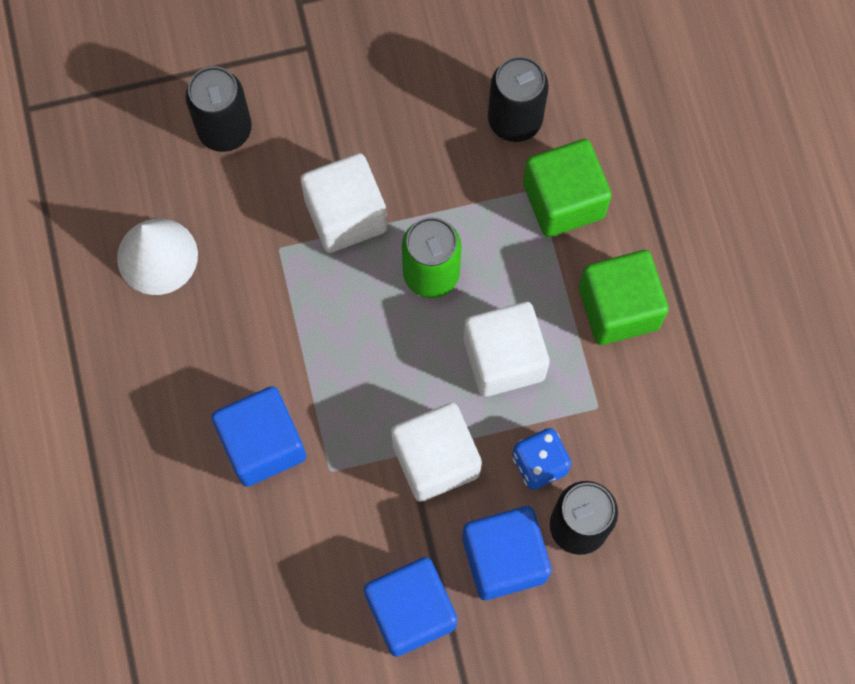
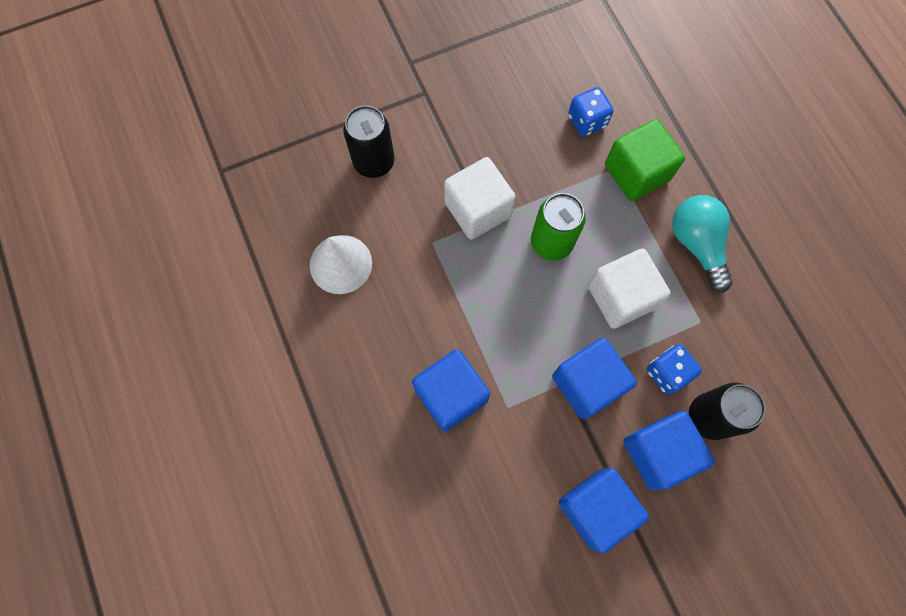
camera: 10 degrees left, 0 degrees up
white cube [391,403,482,502] -> blue cube [552,338,637,420]
black can [488,56,549,142] -> blue dice [568,87,613,137]
green cube [579,250,669,345] -> turquoise light bulb [672,195,733,293]

